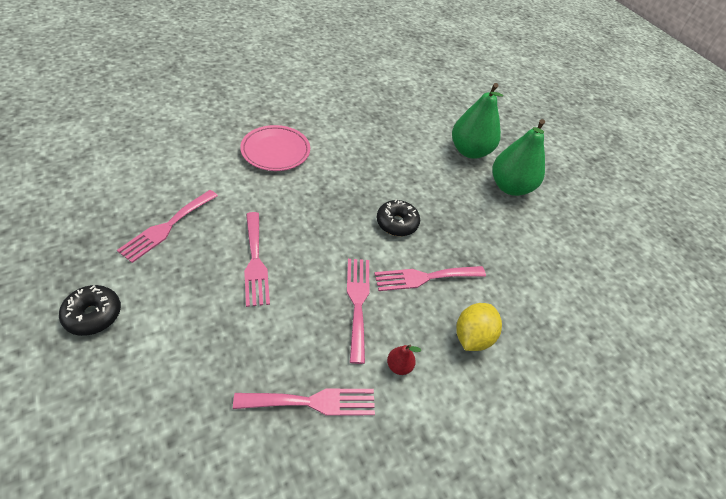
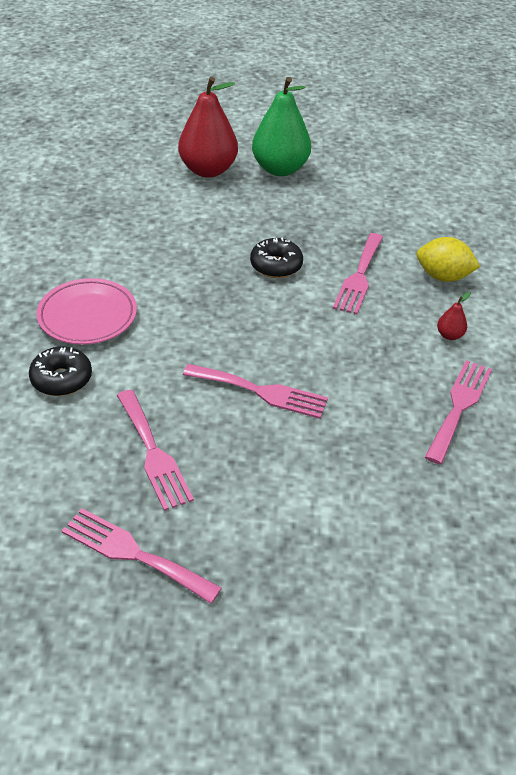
camera: 55 degrees left, 5 degrees down
black donut [59,285,121,336] -> black donut moved to [29,347,92,396]
pink fork [347,259,370,364] -> pink fork moved to [62,508,222,604]
green pear [452,83,503,159] -> red pear [178,77,238,178]
yellow lemon [456,303,502,351] -> yellow lemon turned 45 degrees counterclockwise [417,237,480,282]

